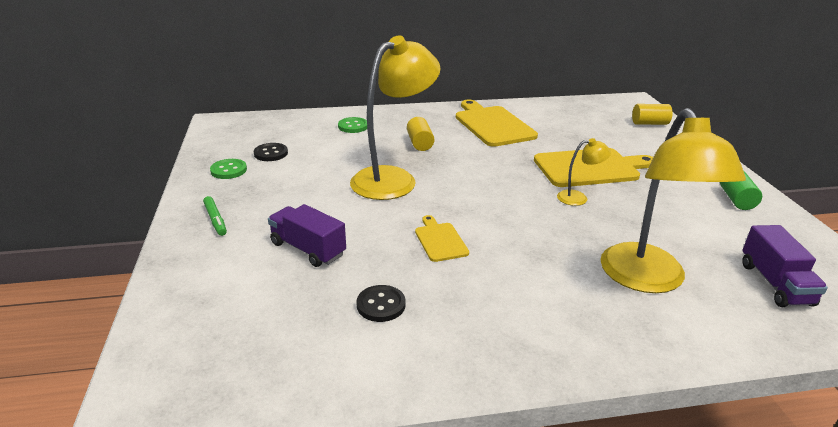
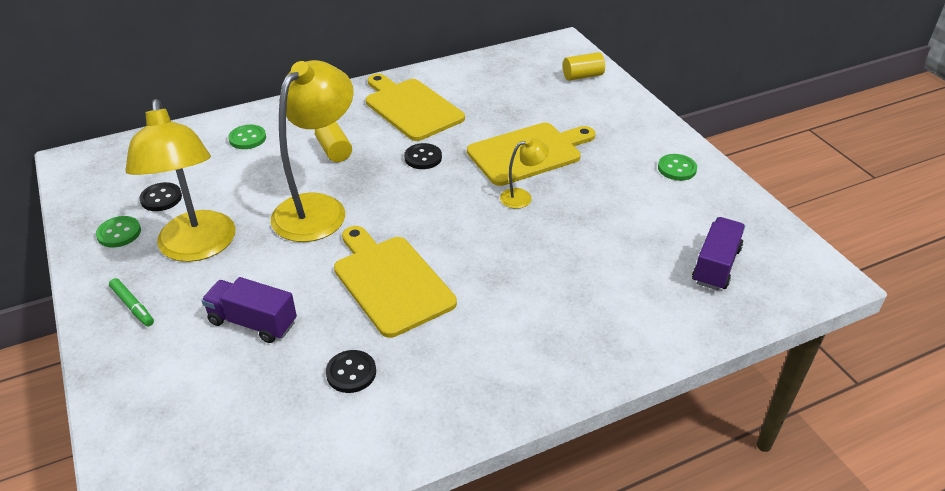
camera: 15 degrees left, 10 degrees up
yellow cutting board [415,215,469,262] -> yellow cutting board [334,226,457,338], size x1.94
yellow lamp [601,108,746,293] -> yellow lamp moved to [125,99,235,262]
green cylinder [720,170,762,210] -> green button [658,154,697,181]
purple truck [742,225,828,307] -> purple truck turned 135 degrees counterclockwise [692,217,745,290]
none -> black button [404,143,442,169]

